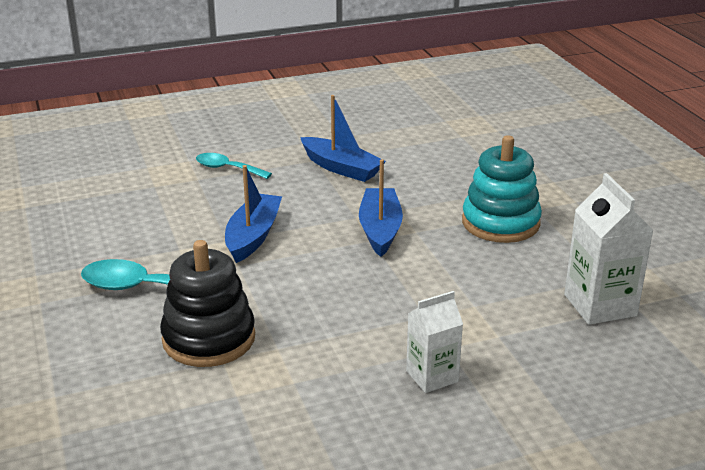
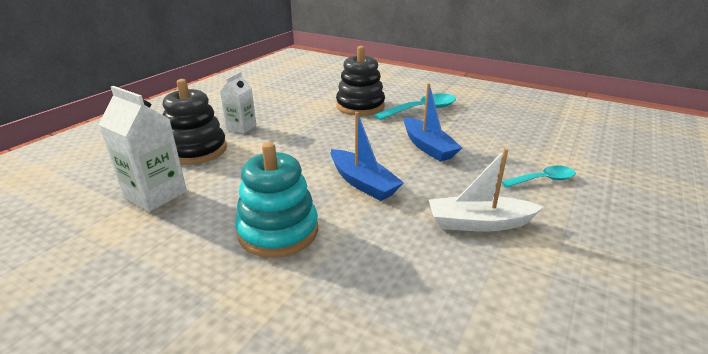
camera: 140 degrees right, 0 degrees up
blue boat [300,95,386,182] -> white boat [429,148,543,231]
none -> black stacking toy [162,79,227,165]

